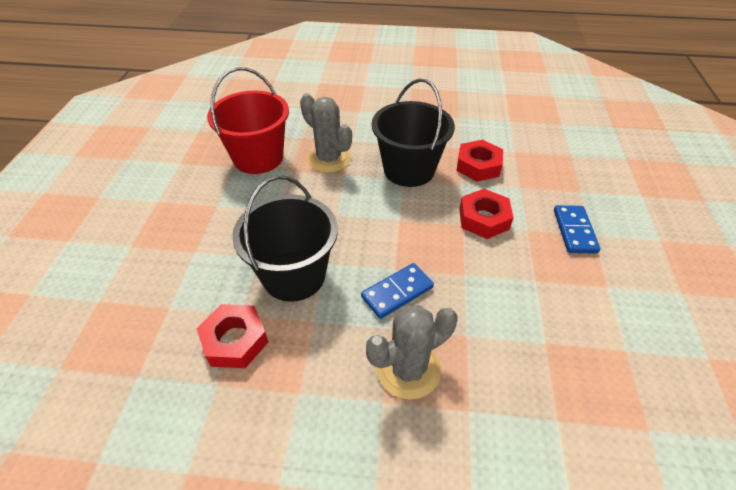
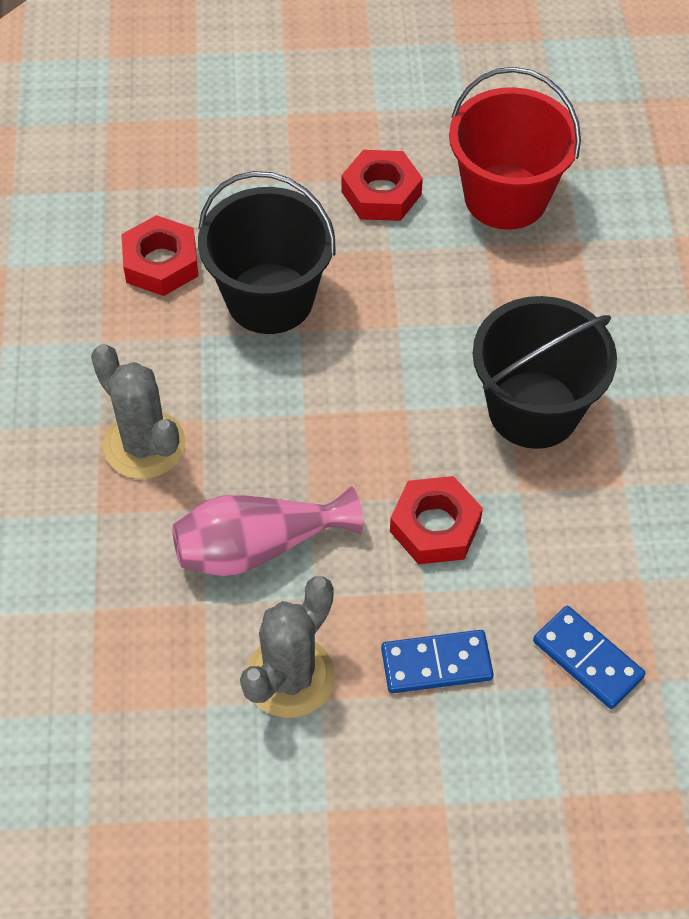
camera: 80 degrees right, 10 degrees up
grey cactus [300,93,352,173] -> grey cactus moved to [240,576,335,718]
blue domino [361,263,434,319] -> blue domino moved to [533,606,645,709]
red nut [456,140,503,182] -> red nut moved to [342,150,423,221]
none -> pink vase [172,486,363,576]

